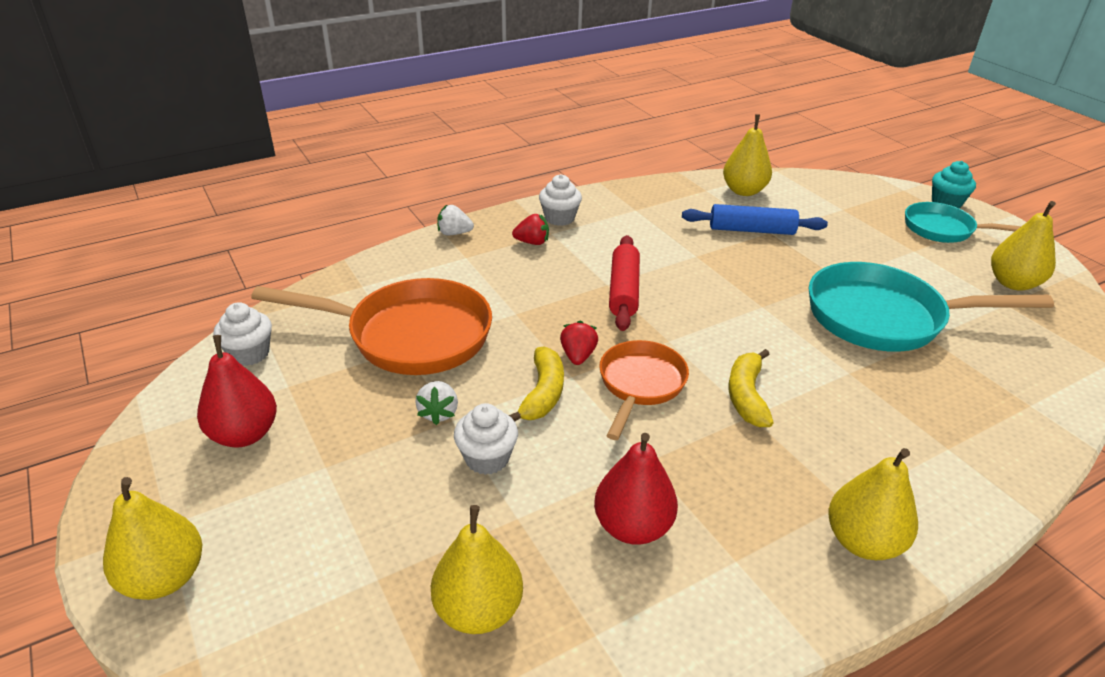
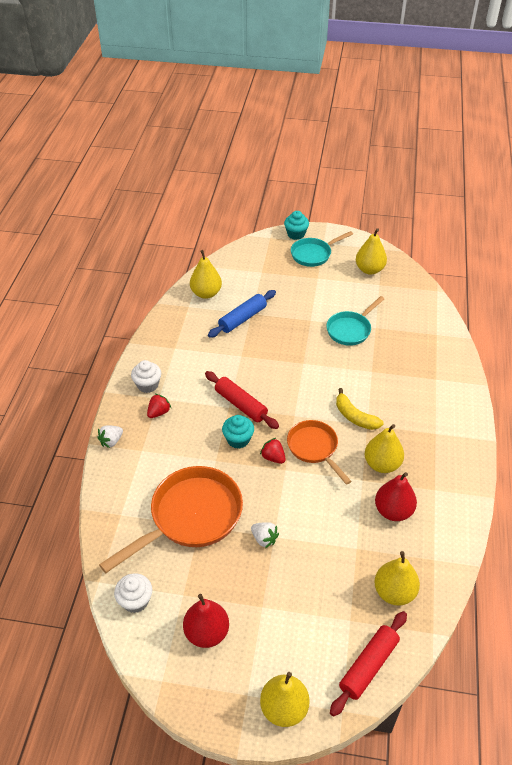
camera: 50 degrees left, 10 degrees up
white cupcake [454,403,518,475] -> none
yellow banana [509,347,564,422] -> none
turquoise pan [809,262,1054,352] -> turquoise pan [326,296,384,346], size x0.60
yellow pear [828,448,918,560] -> yellow pear moved to [365,424,404,473]
none -> turquoise cupcake [222,415,254,449]
none -> red rolling pin [330,611,407,717]

